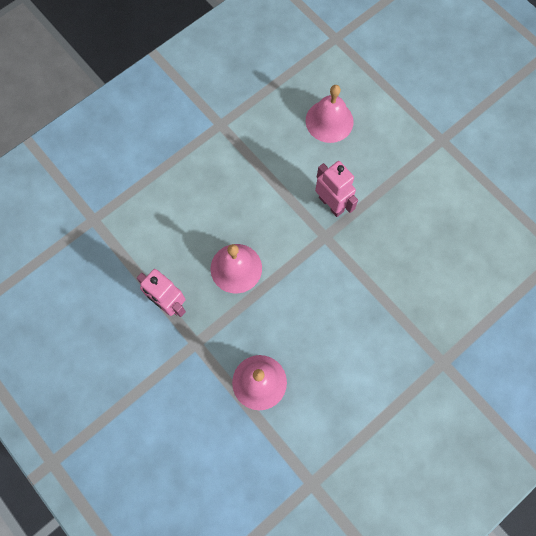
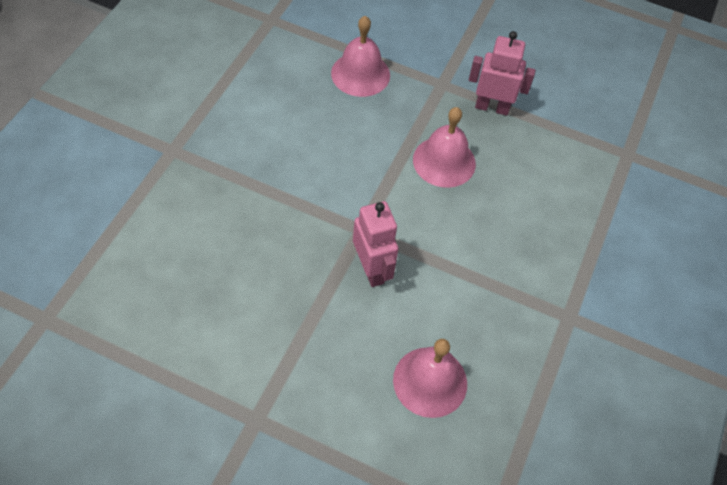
camera: 150 degrees right, 15 degrees down
pink robot [315,161,358,217] -> pink robot turned 135 degrees counterclockwise [353,201,398,287]

